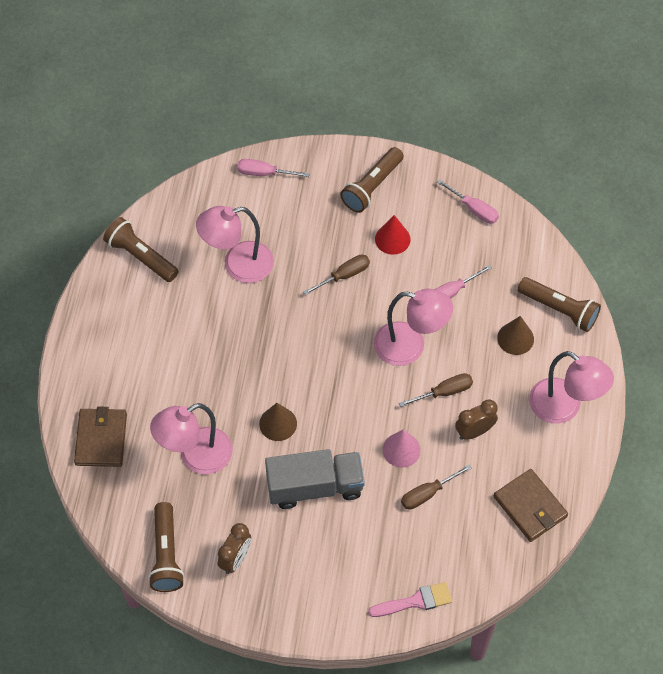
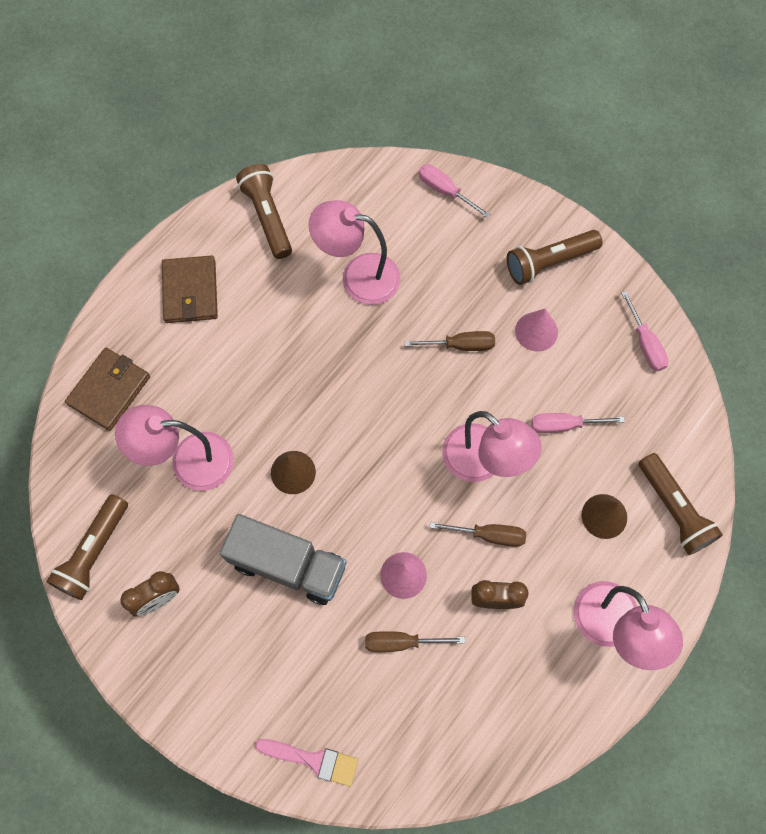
camera: 30 degrees right, 10 degrees up
red cone [375,215,411,255] -> pink cone [515,308,558,352]
brown wallet [494,469,568,542] -> brown wallet moved to [162,256,218,323]

